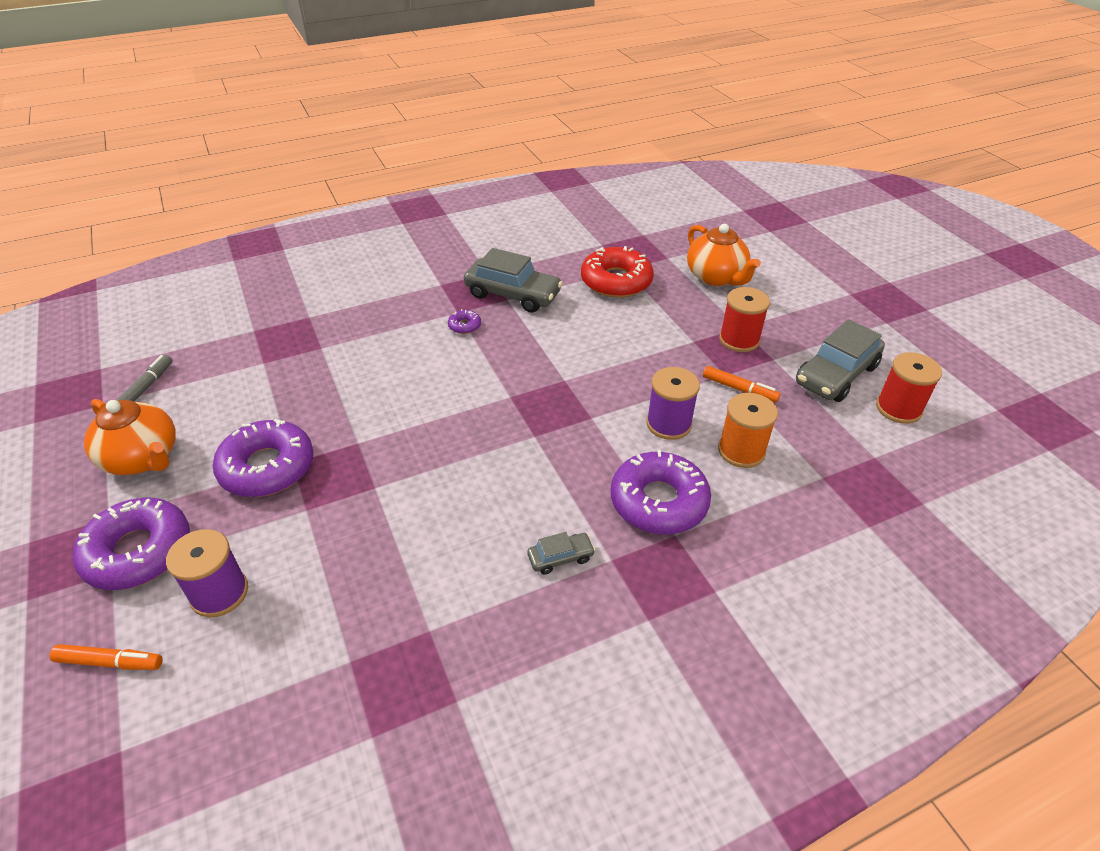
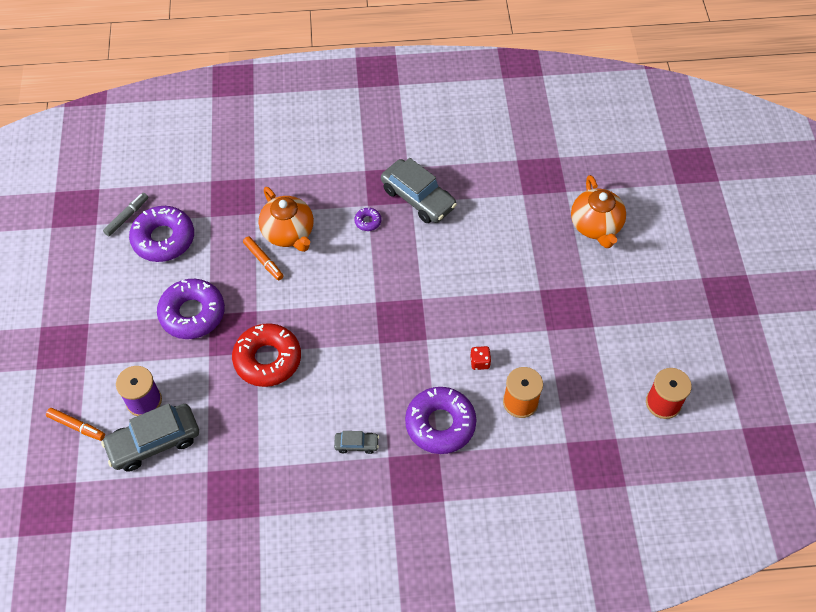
camera: 20 degrees right, 15 degrees up
purple donut [73,498,190,590] -> purple donut moved to [129,206,194,262]
orange teapot [84,399,176,475] -> orange teapot moved to [259,187,314,252]
red donut [581,246,654,298] -> red donut moved to [232,323,301,387]
purple spool [646,367,700,440] -> red dice [470,346,491,370]
orange marker [703,366,780,402] -> orange marker moved to [243,236,284,280]
red spool [719,287,770,352] -> none
grey car [796,319,885,402] -> grey car moved to [101,403,199,472]

